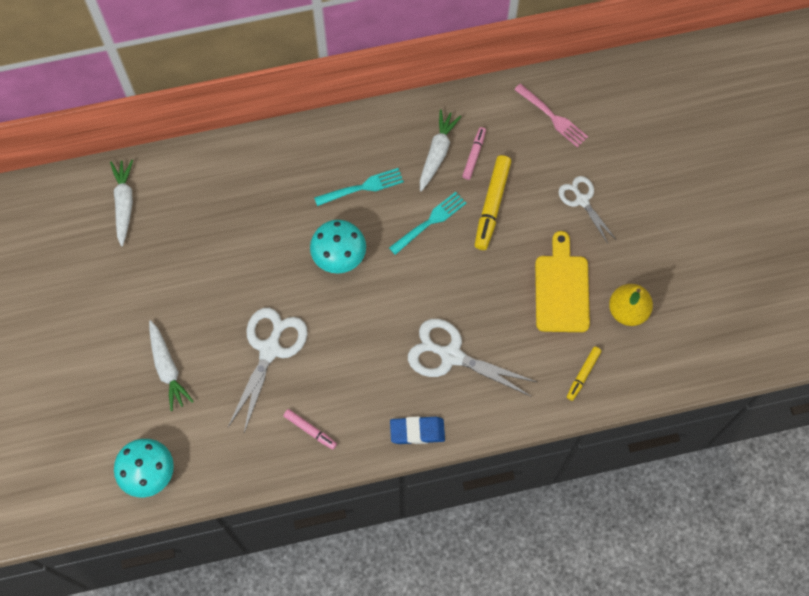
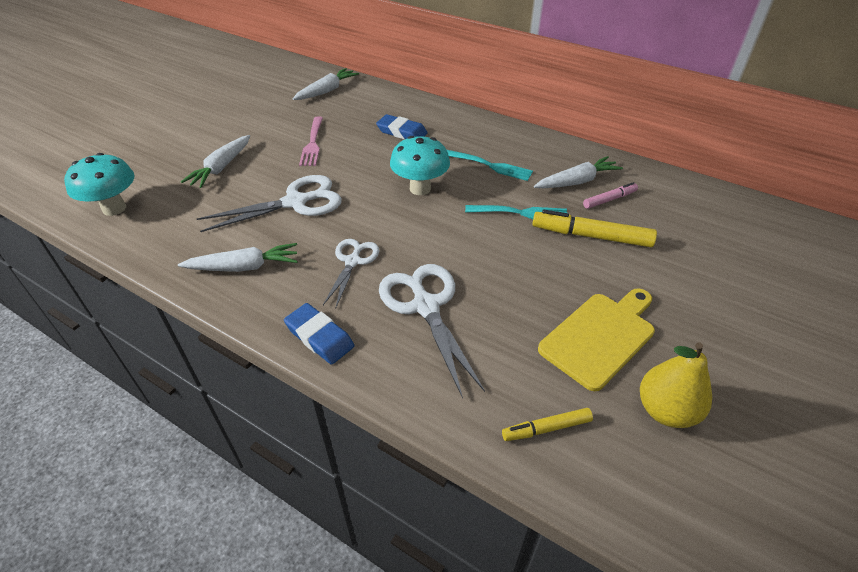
camera: 45 degrees right, 25 degrees down
pink marker [283,409,337,450] -> white carrot [178,243,297,272]
yellow marker [475,155,511,250] -> yellow marker turned 45 degrees clockwise [532,210,657,247]
pink fork [514,84,588,148] -> pink fork moved to [299,116,323,166]
white scissors [558,176,616,244] -> white scissors moved to [323,239,379,309]
none -> blue eraser [376,114,428,139]

